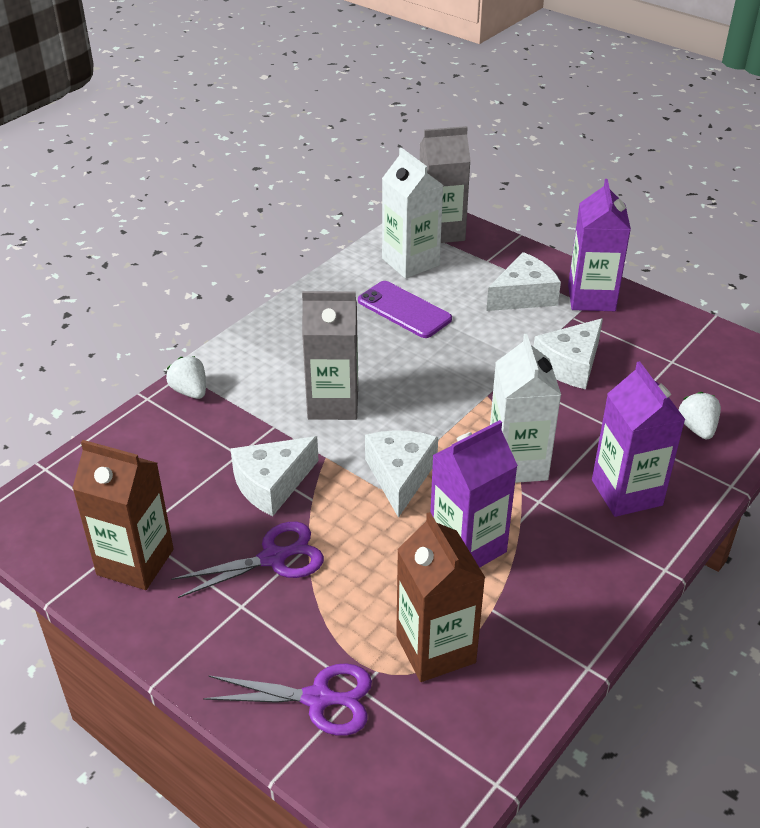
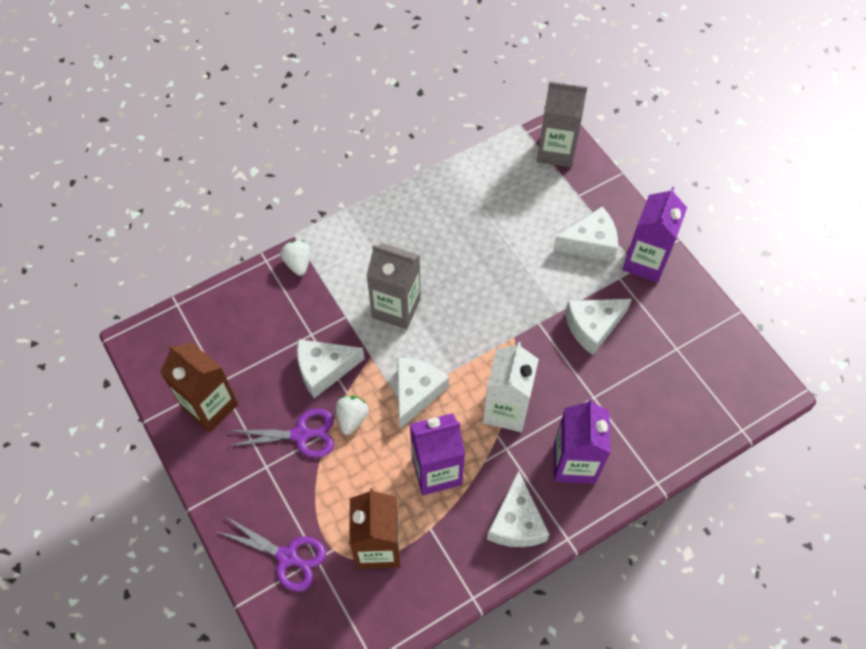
camera: 20 degrees right, 20 degrees up
purple phone [358,281,452,338] -> none
white carton [382,148,443,279] -> none
white strawberry [679,392,721,439] -> white strawberry moved to [336,396,369,435]
none -> white cheese [487,471,550,547]

